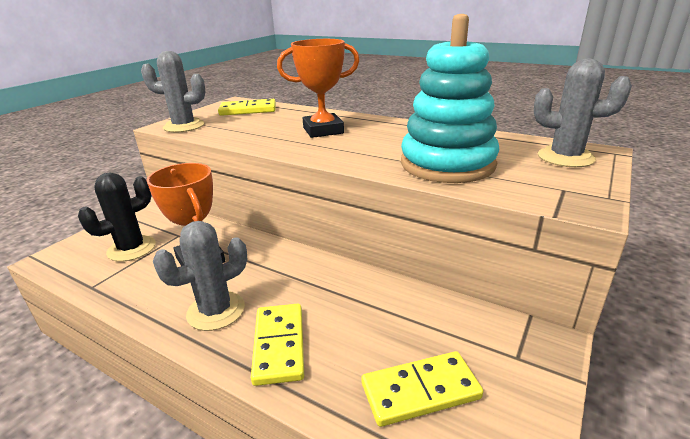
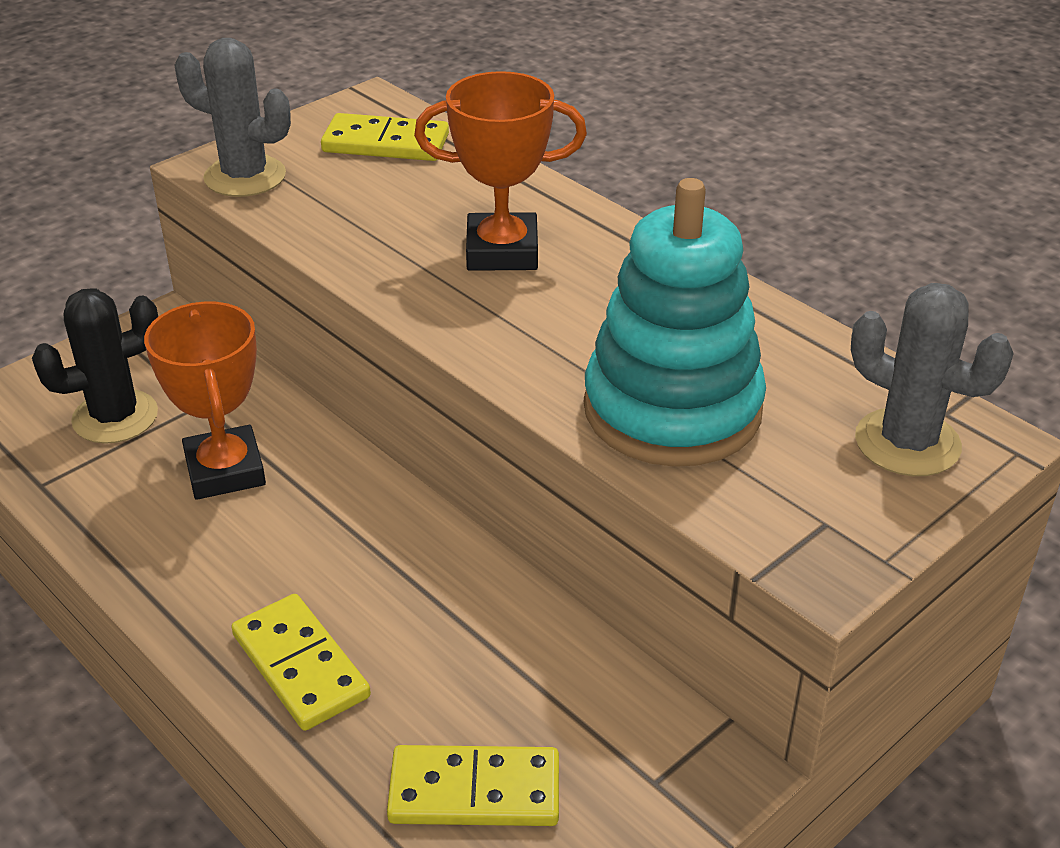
camera: 15 degrees right, 10 degrees up
grey cactus [153,221,247,331] -> none
yellow domino [251,304,304,386] -> yellow domino turned 45 degrees counterclockwise [231,594,371,731]

